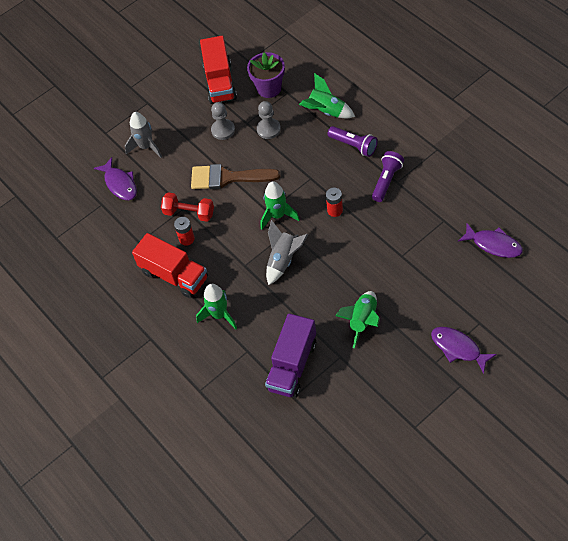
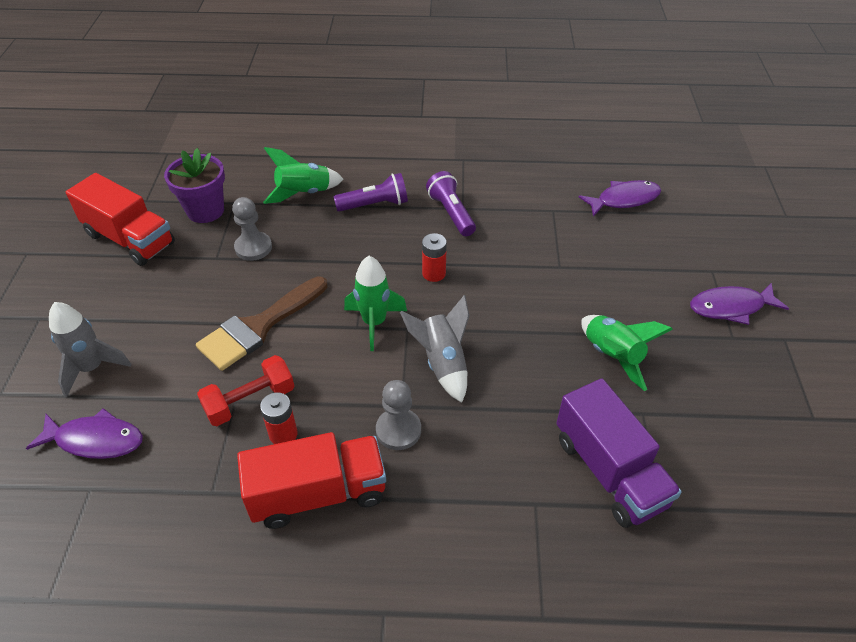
camera: 55 degrees left, 10 degrees down
green rocket [196,284,237,329] -> none
grey pawn [211,102,235,140] -> grey pawn moved to [376,380,421,450]

